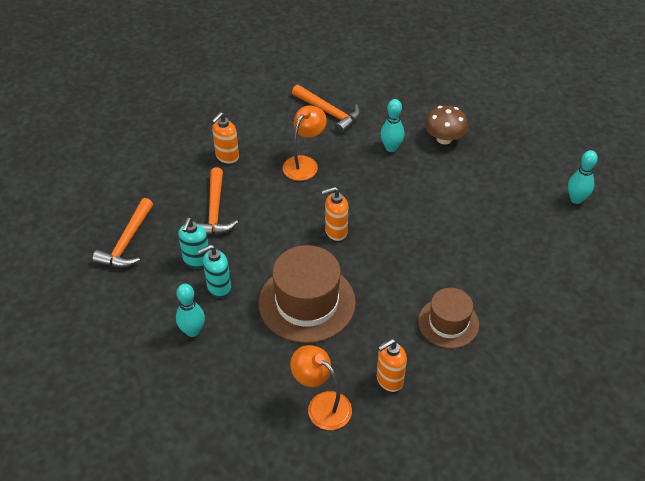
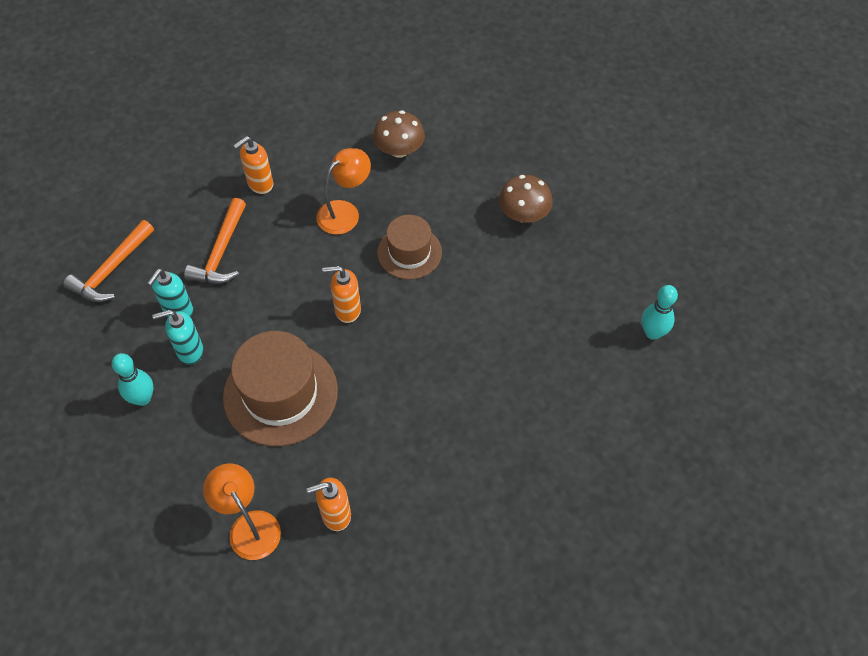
camera: 15 degrees right, 10 degrees up
orange hammer [292,85,360,134] -> brown mushroom [373,110,425,158]
turquoise bowling pin [380,99,405,152] -> none
brown hat [418,288,479,349] -> brown hat moved to [377,215,442,280]

